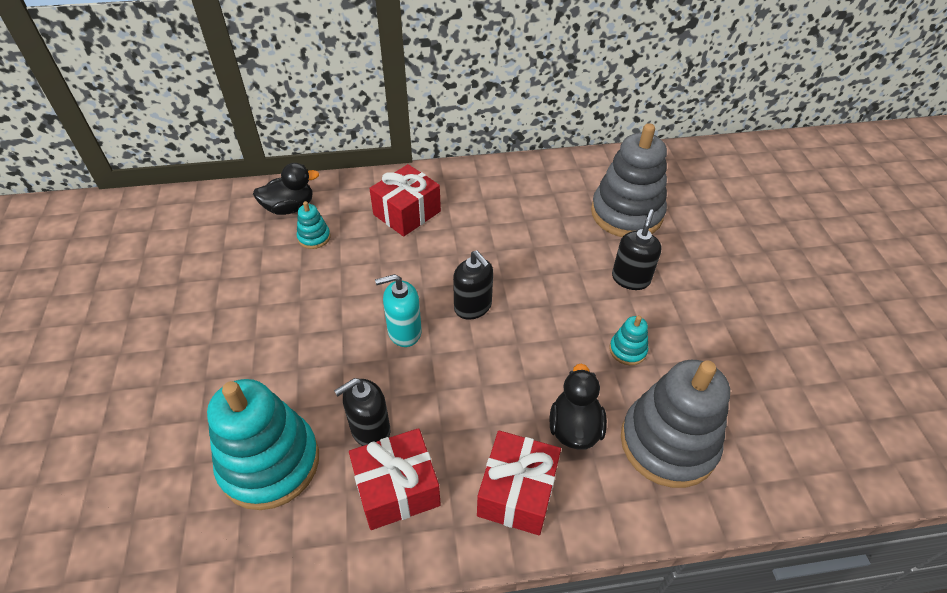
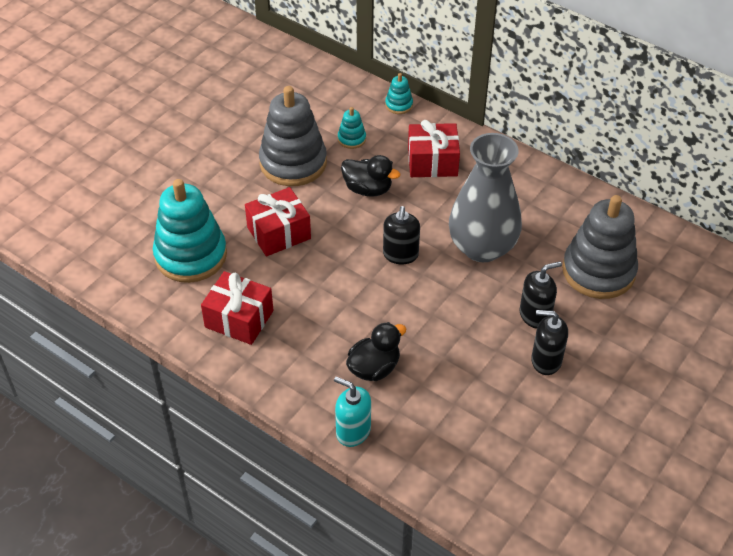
camera: 45 degrees right, 0 degrees up
black duck [253,163,319,215] -> black duck moved to [341,155,400,197]
black soap dispenser [334,378,390,446] -> black soap dispenser moved to [531,310,568,375]
turquoise soap dispenser [375,274,422,347] -> turquoise soap dispenser moved to [334,377,371,447]
red gift [477,430,561,535] -> red gift moved to [245,187,311,256]
turquoise stacking toy [609,315,648,365] -> turquoise stacking toy moved to [385,73,413,114]
grey stacking toy [621,360,730,488] -> grey stacking toy moved to [259,86,327,186]
none -> grey vase [449,133,522,262]

